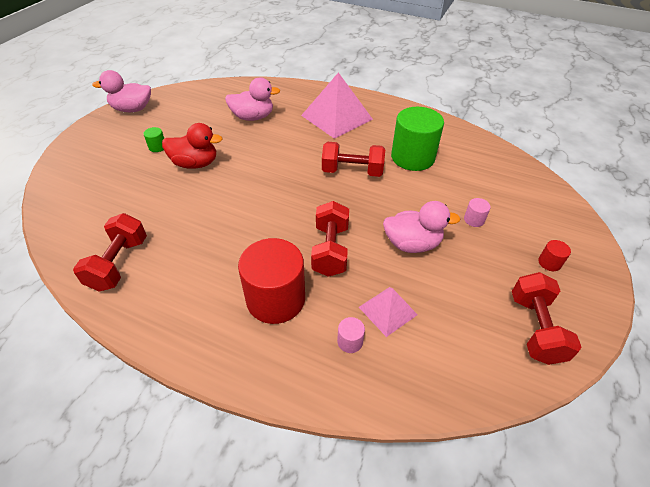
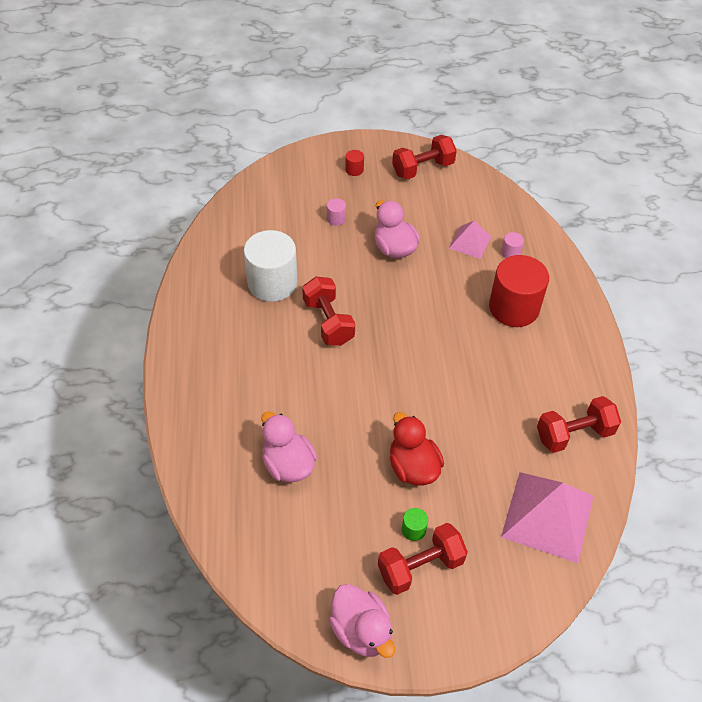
camera: 120 degrees left, 5 degrees up
pink pyramid [301,72,373,139] -> pink pyramid moved to [501,472,594,563]
red dumbbell [311,201,349,277] -> red dumbbell moved to [378,523,468,595]
green cylinder [391,107,444,171] -> white cylinder [244,230,298,302]

